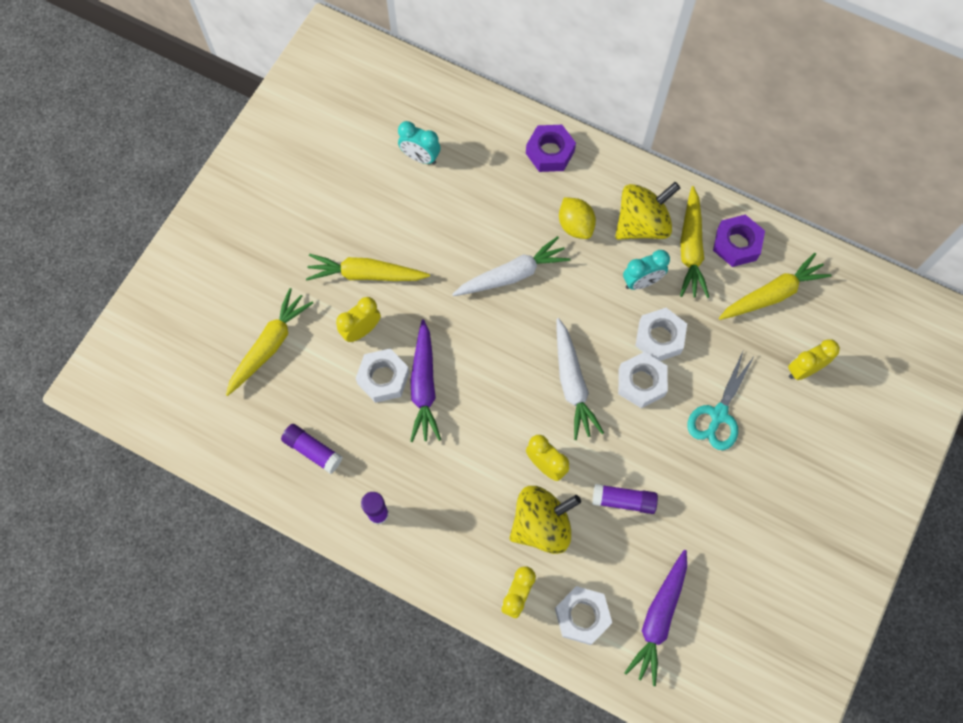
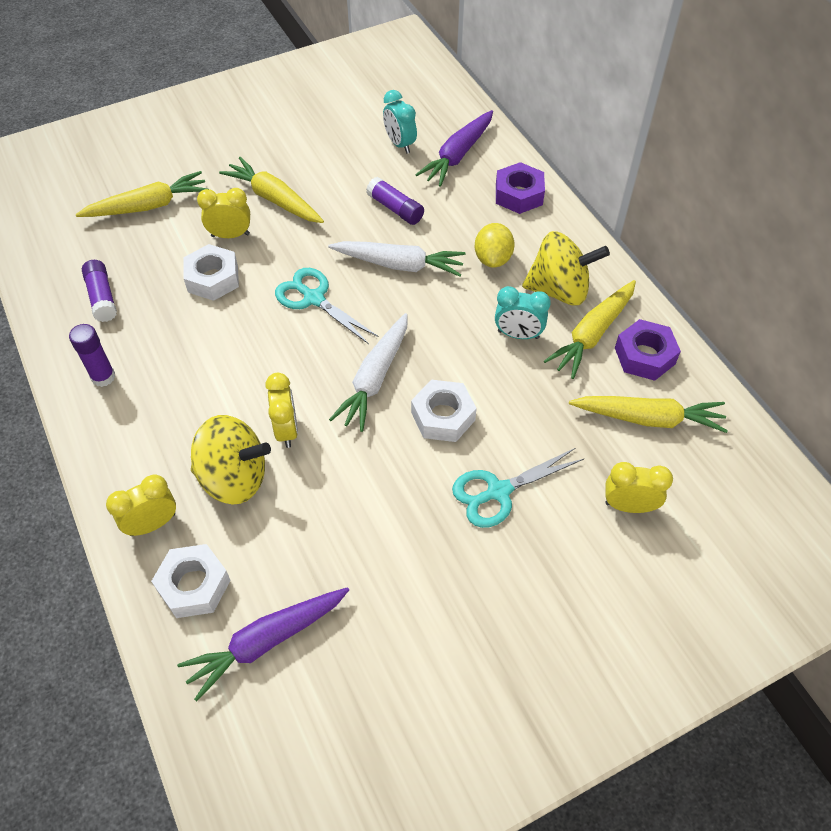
camera: 35 degrees right, 15 degrees down
purple carrot [410,319,441,442] -> purple carrot moved to [415,110,493,187]
purple glue stick [592,484,658,514] -> purple glue stick moved to [366,177,424,225]
white nut [635,308,687,361] -> none
none -> turquoise scissors [275,268,379,344]

